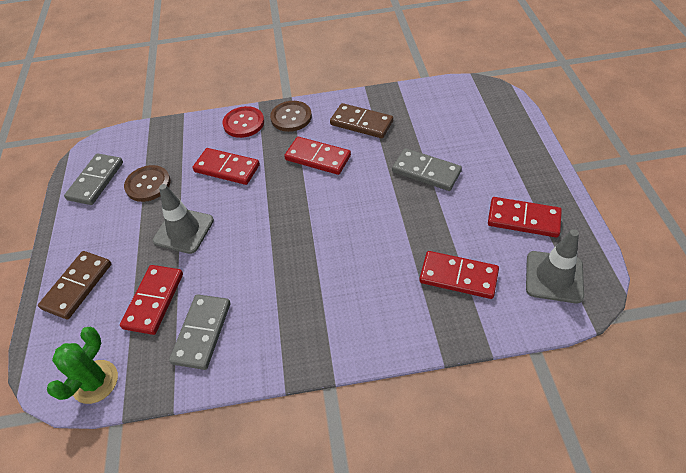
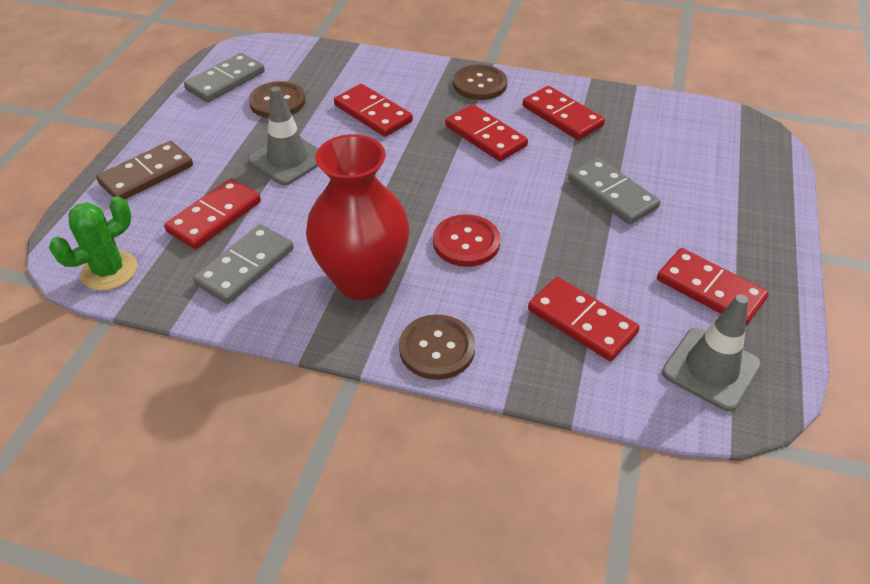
camera: 20 degrees right, 5 degrees down
red button [222,106,264,138] -> red button moved to [433,214,500,267]
brown domino [330,103,393,138] -> red domino [523,86,605,140]
none -> red vase [306,134,409,300]
none -> brown button [399,314,475,380]

